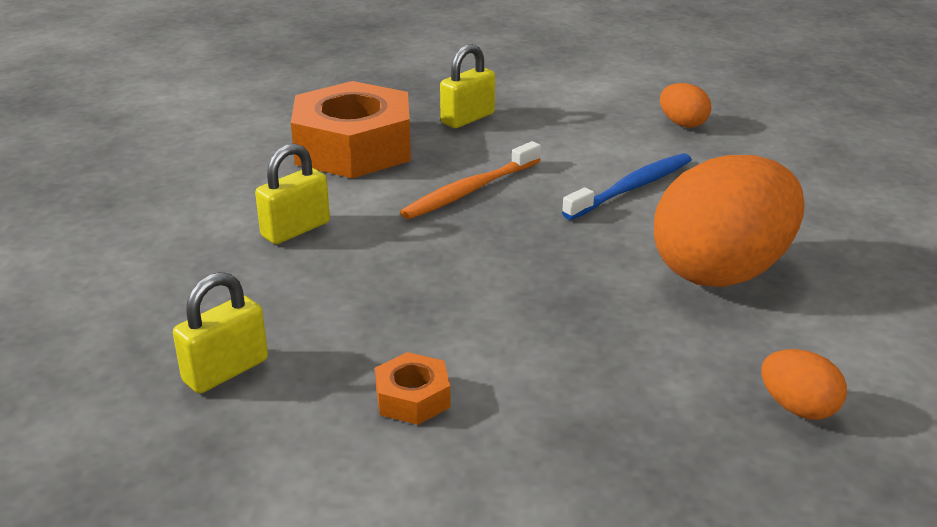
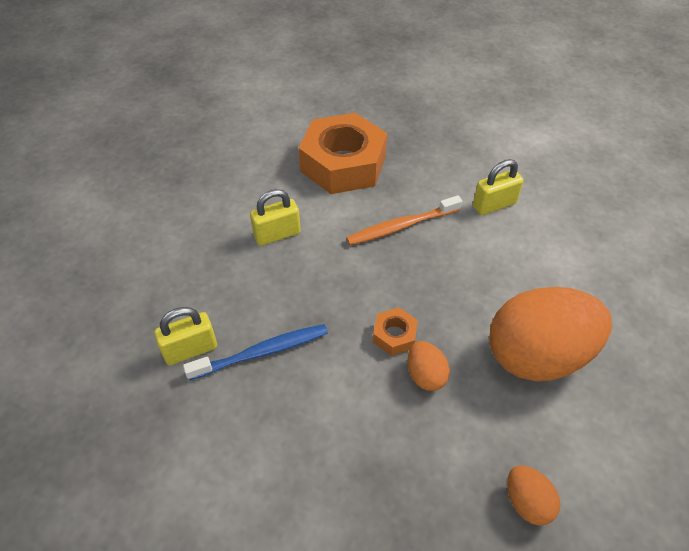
camera: 20 degrees right, 20 degrees up
orange nut [375,352,451,425] -> orange nut moved to [373,308,418,356]
yellow padlock [440,44,495,128] -> yellow padlock moved to [473,159,524,215]
blue toothbrush [562,153,692,220] -> blue toothbrush moved to [183,324,328,380]
orange egg [660,83,711,128] -> orange egg moved to [408,341,450,391]

